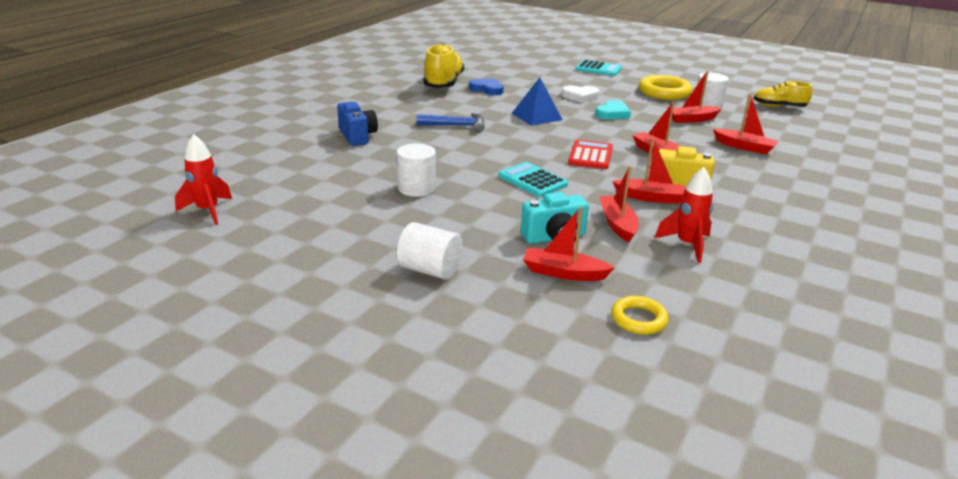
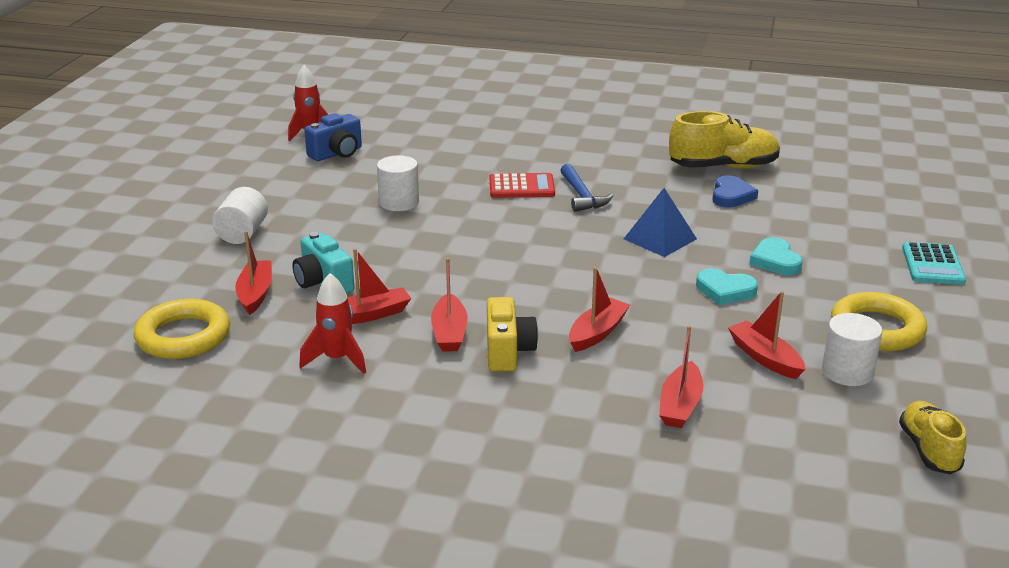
camera: 75 degrees right, 0 degrees up
blue camera [337,102,378,146] -> blue camera moved to [304,113,362,161]
turquoise calculator [498,162,568,197] -> none
white heart [562,85,600,103] -> turquoise heart [749,238,803,275]
red calculator [568,140,613,169] -> red calculator moved to [490,173,555,198]
yellow ring [611,296,669,335] -> yellow ring [134,299,230,359], size x1.74

